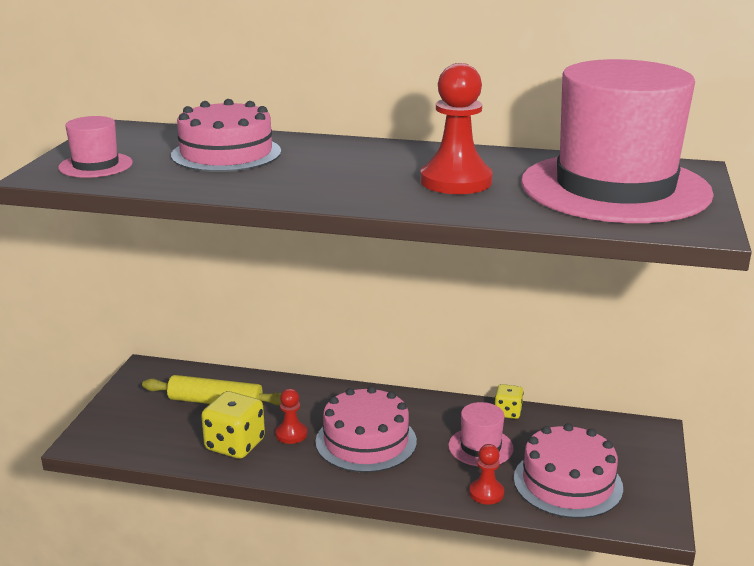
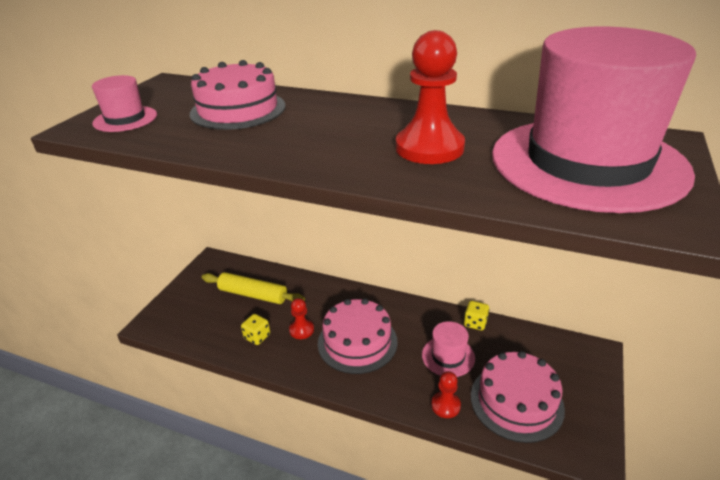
camera: 10 degrees right, 10 degrees up
yellow dice [201,391,265,459] -> yellow dice [241,314,270,345], size x0.57

